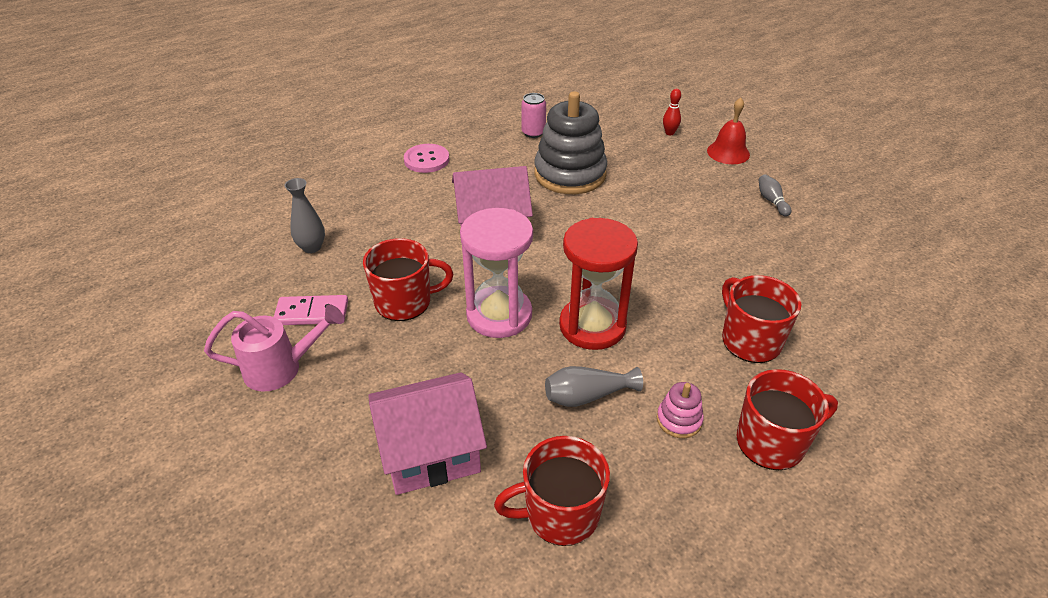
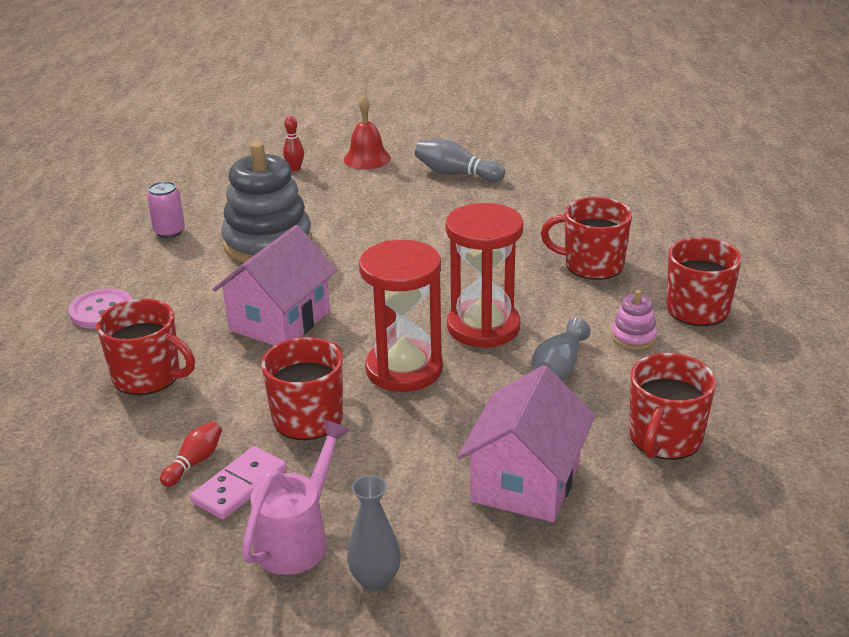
camera: 50 degrees left, 10 degrees down
grey vase [285,178,325,253] -> grey vase moved to [347,475,401,592]
pink hourglass [460,208,533,338] -> red hourglass [359,240,443,392]
grey bowling pin [759,174,791,217] -> grey bowling pin [415,139,505,182], size x1.63
none -> red mug [96,299,195,395]
none -> red bowling pin [160,421,222,487]

